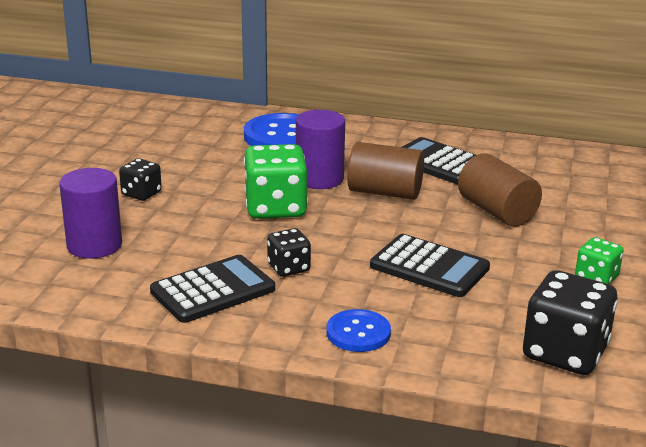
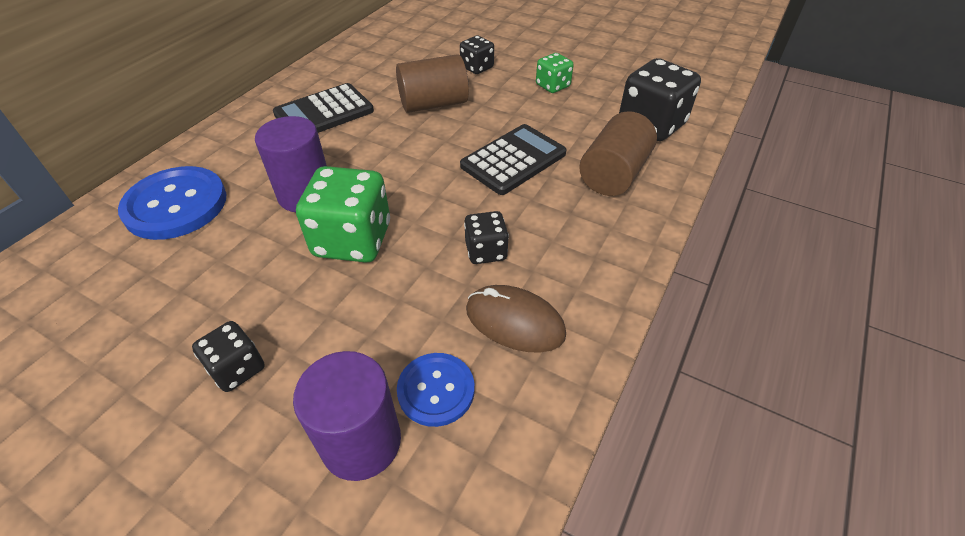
camera: 75 degrees left, 20 degrees up
black calculator [150,255,275,323] -> brown mouse [466,285,566,353]
blue button [327,309,391,352] -> blue button moved to [397,353,475,427]
brown cylinder [347,142,424,200] -> brown cylinder moved to [579,111,657,196]
none -> black dice [460,35,494,74]

